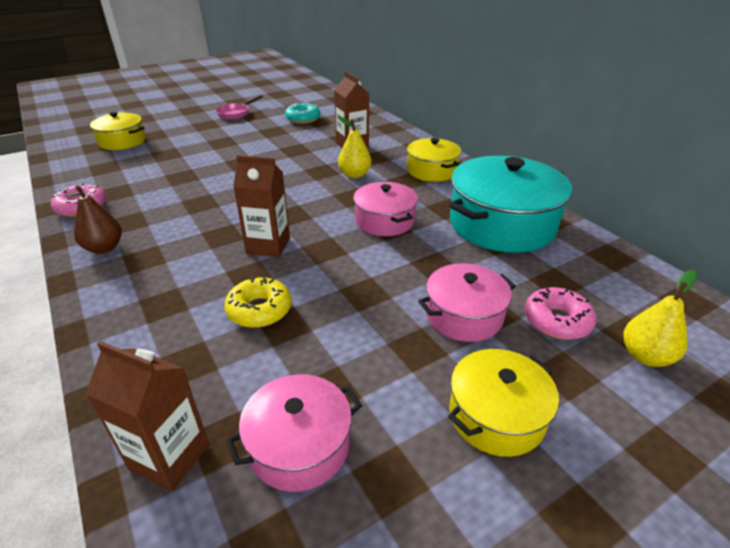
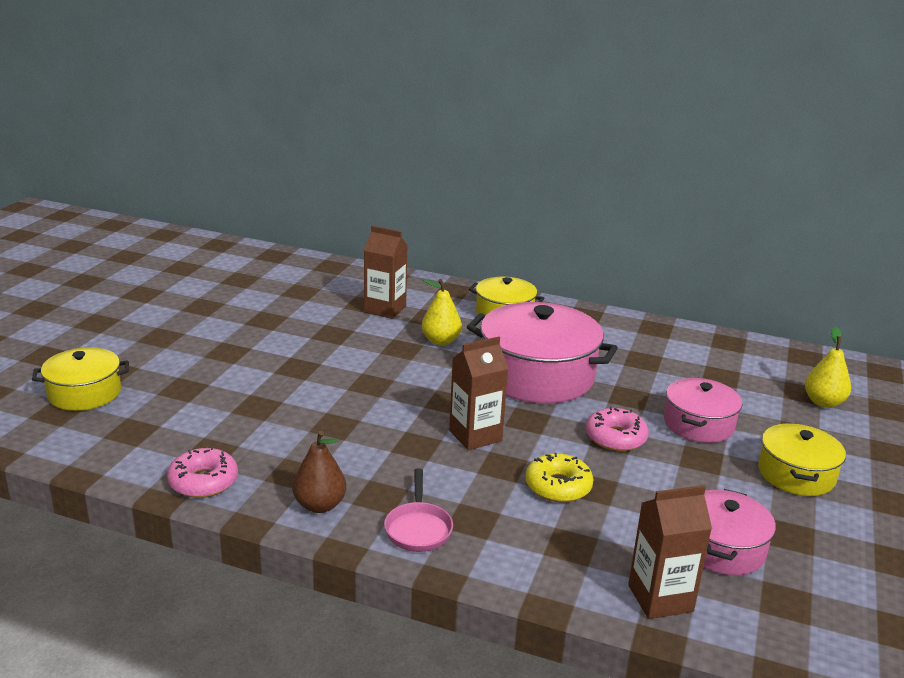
camera: 40 degrees left, 10 degrees down
pink pan [216,95,263,119] -> pink pan moved to [384,468,453,552]
turquoise donut [285,102,321,124] -> none
pink pot [353,182,418,236] -> pink pot [467,302,618,403], size x1.75
turquoise pot [449,156,572,253] -> none
pink donut [525,287,597,340] -> pink donut moved to [586,407,649,451]

